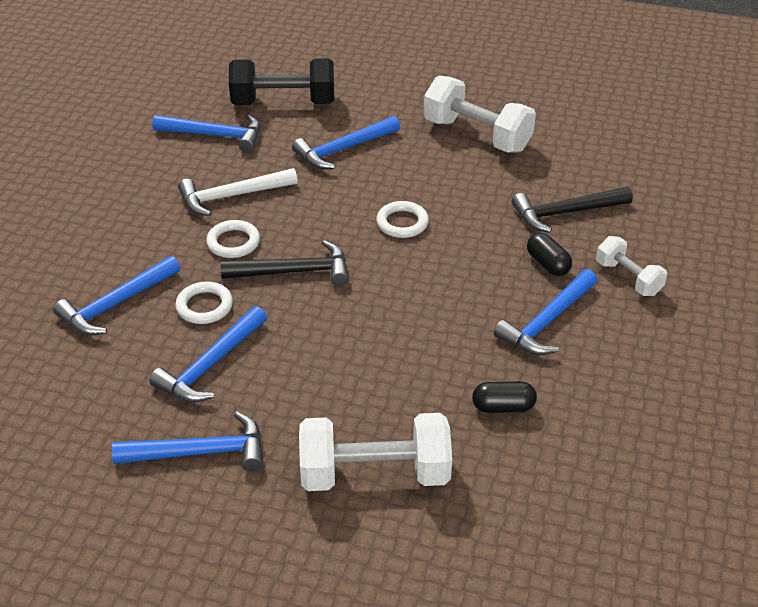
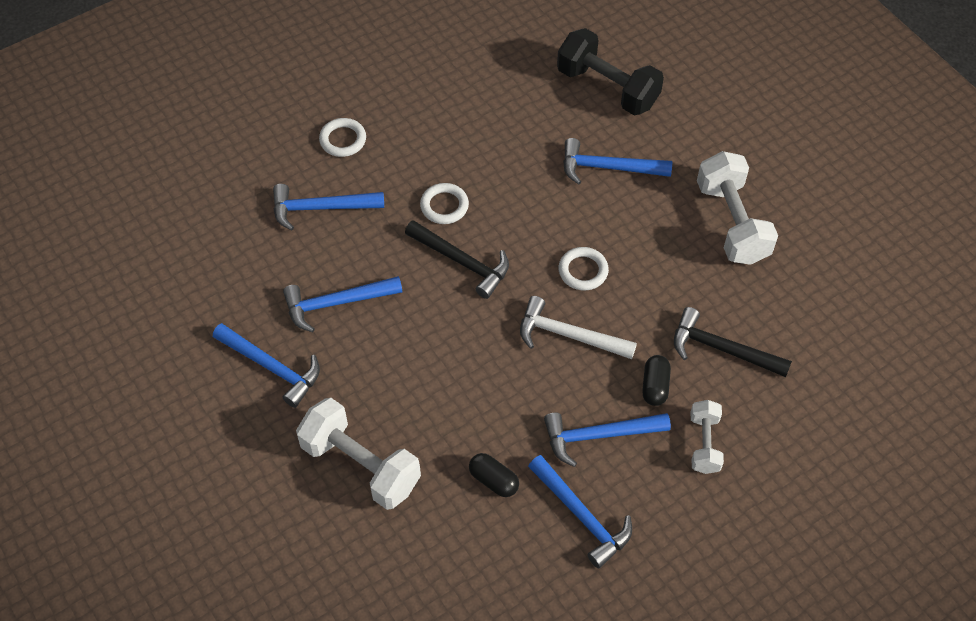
camera: 40 degrees right, 15 degrees up
blue hammer [152,115,260,152] -> blue hammer moved to [528,455,632,569]
white ring [176,281,233,324] -> white ring moved to [319,118,366,157]
white hammer [178,168,298,216] -> white hammer moved to [520,296,637,359]

